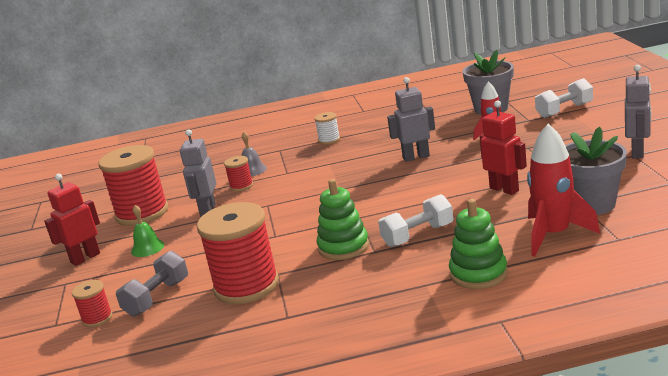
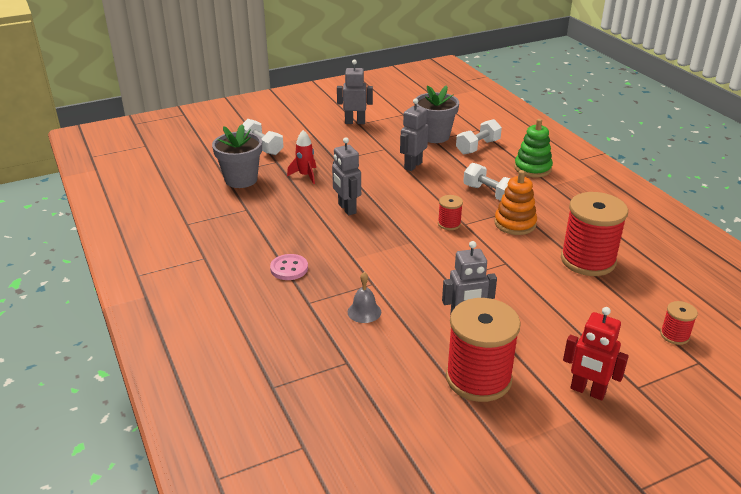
camera: 110 degrees left, 10 degrees up
grey dumbbell [116,251,188,317] -> none
green bell [131,205,164,257] -> none
red spool [224,156,253,191] -> red spool moved to [438,195,463,230]
white spool [314,112,340,144] -> pink button [270,254,308,280]
green stacking toy [317,179,369,260] -> orange stacking toy [494,170,537,235]
red robot [480,100,527,195] -> grey robot [400,98,429,171]
red rocket [527,123,600,257] -> white dumbbell [456,119,502,154]

